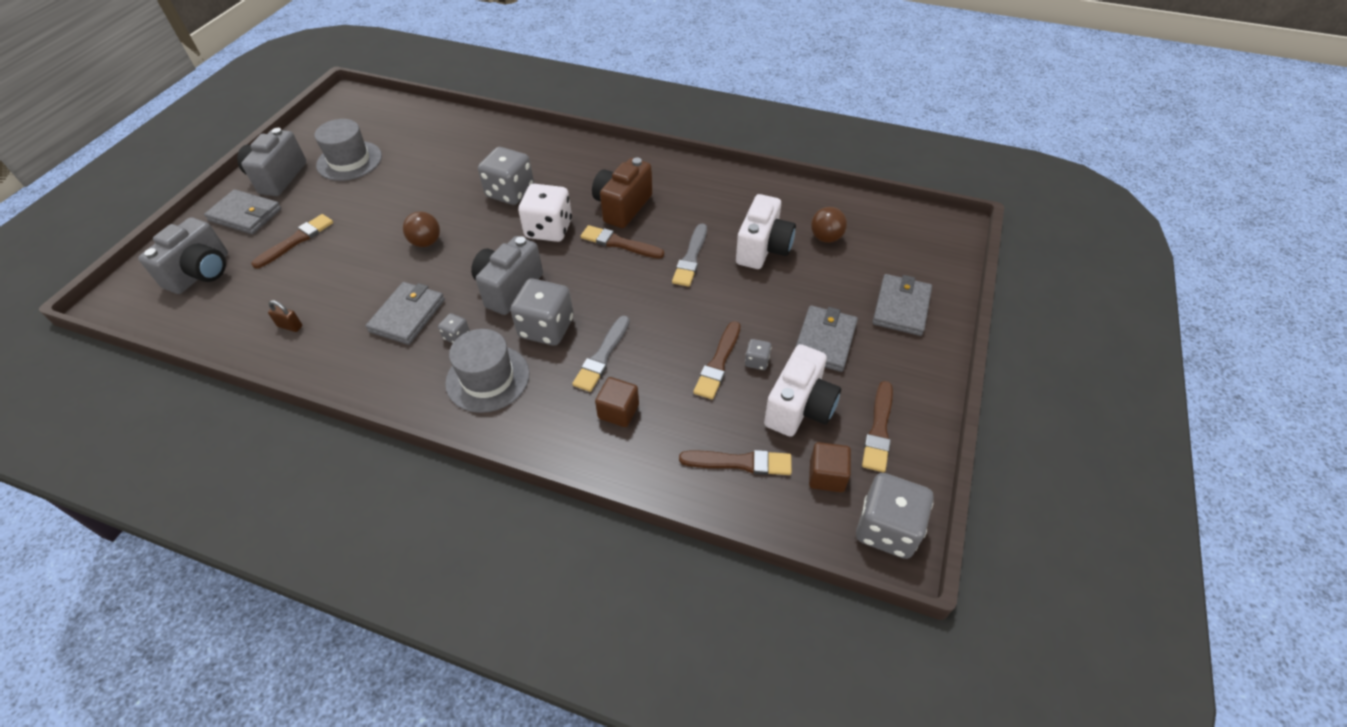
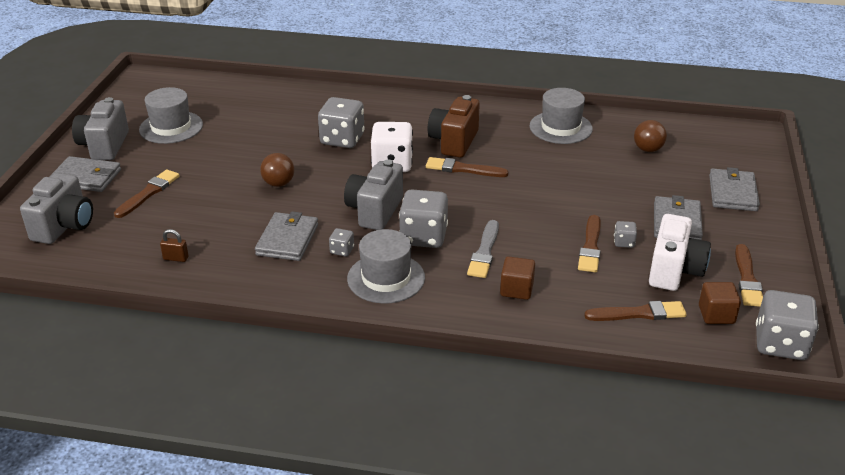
camera: 10 degrees left, 15 degrees down
grey brush [672,224,707,287] -> none
white camera [736,194,796,269] -> none
none -> grey hat [530,88,593,144]

